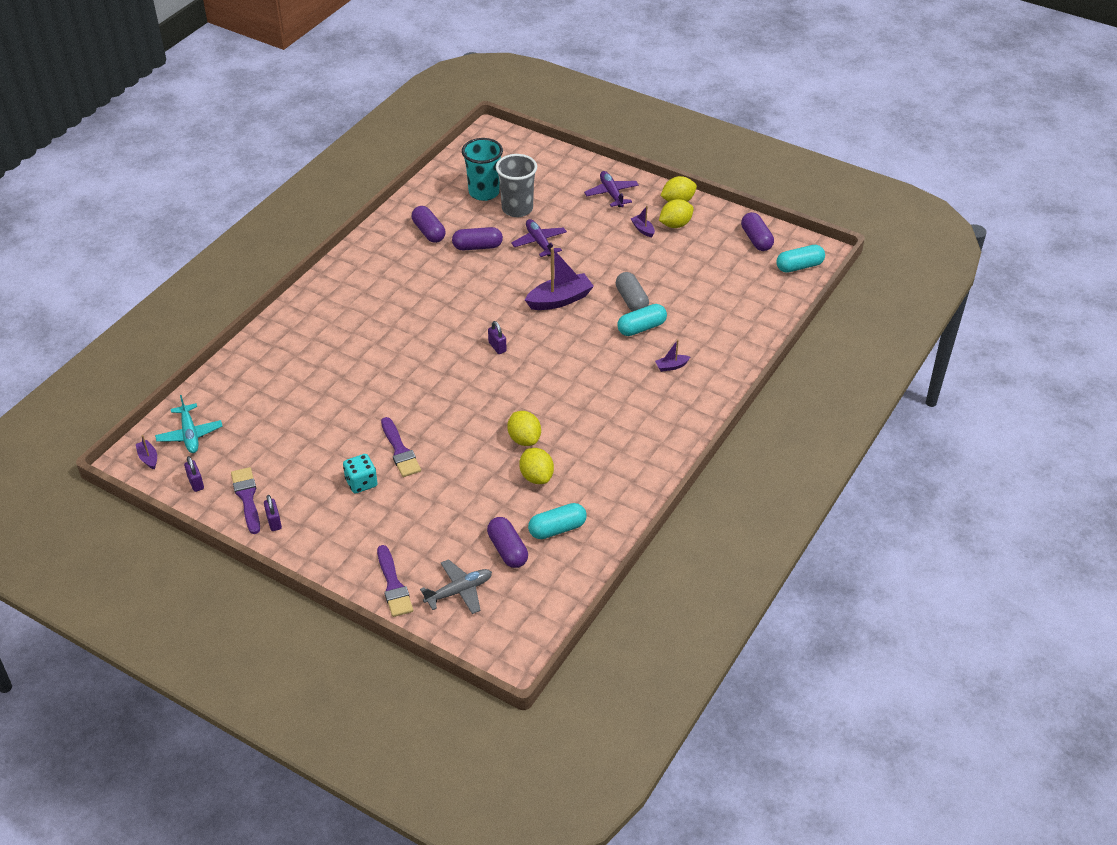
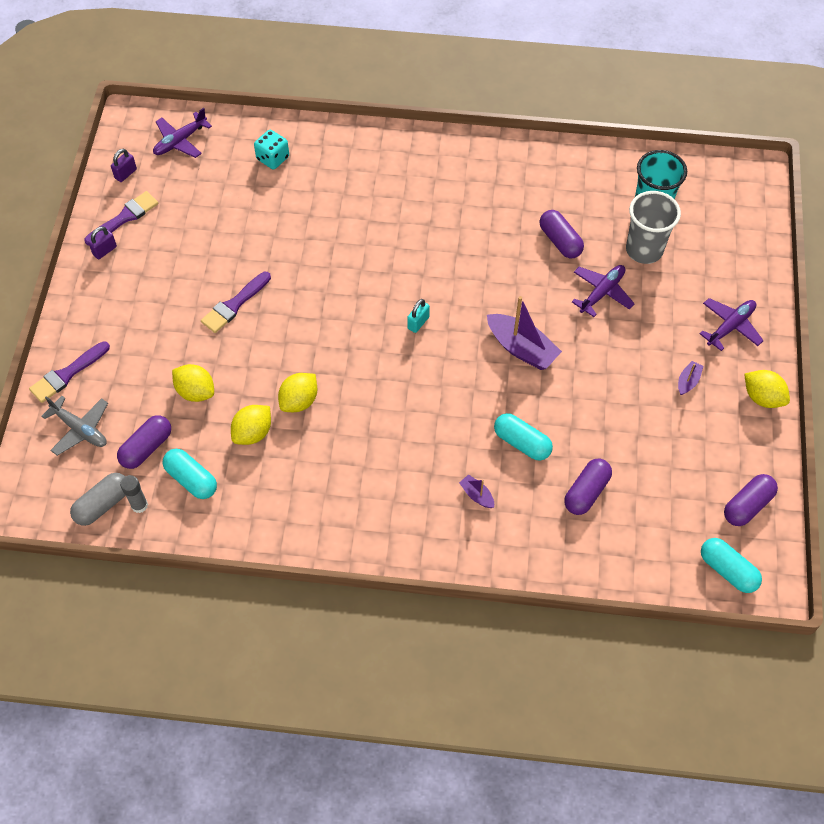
camera: 65 degrees right, 15 degrees up
purple boat [136,435,157,469] -> none
turquoise plane [155,395,222,453] -> purple plane [153,108,212,158]
turquoise dice [343,454,378,494] -> turquoise dice moved to [254,130,289,170]
purple capsule [412,206,445,243] -> purple capsule moved to [564,459,612,515]
purple padlock [488,321,507,354] -> turquoise padlock [407,299,430,333]
grey capsule [616,272,649,311] -> grey capsule moved to [70,473,126,526]
yellow lemon [659,199,694,228] -> yellow lemon moved to [172,364,214,402]
none -> grey glue stick [120,475,148,513]

